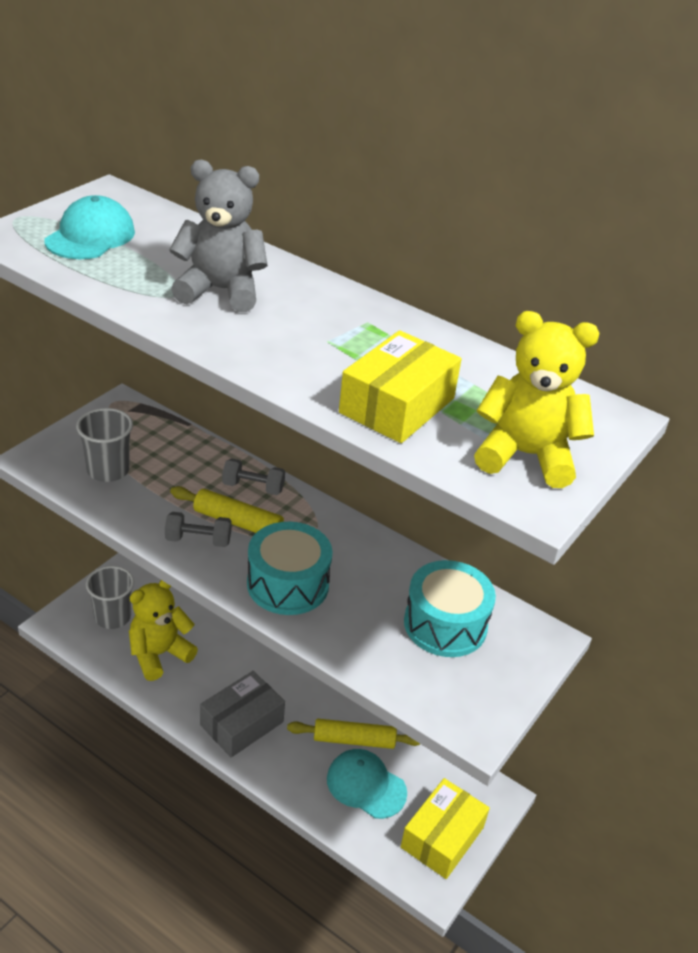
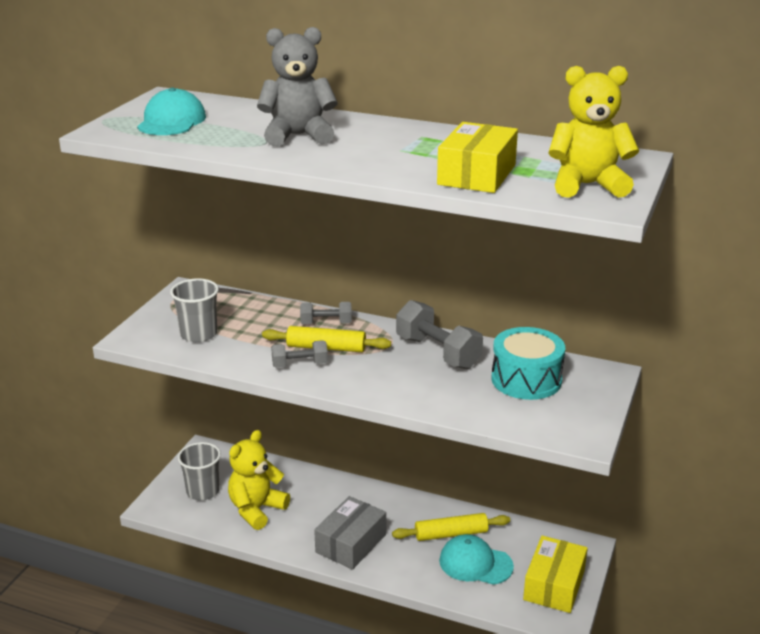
camera: 10 degrees left, 10 degrees down
turquoise drum [247,522,333,615] -> none
none -> grey dumbbell [396,300,483,369]

